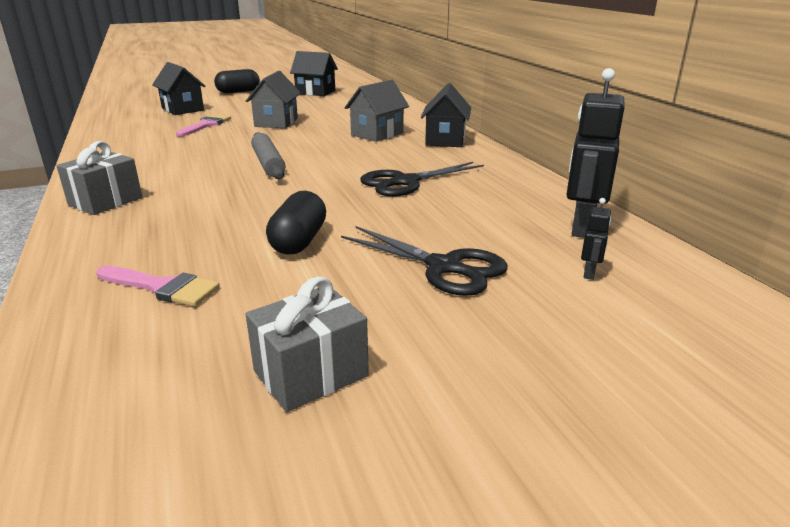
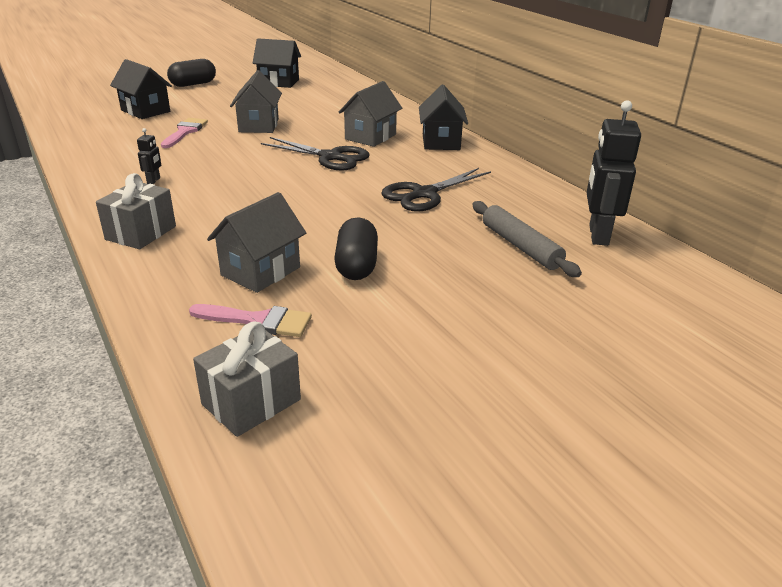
camera: 10 degrees left, 5 degrees up
grey gift [246,276,369,412] -> grey gift moved to [193,322,301,437]
grey rolling pin [251,132,285,179] -> grey rolling pin moved to [472,201,582,277]
black scissors [341,226,508,296] -> black scissors moved to [261,137,370,171]
black robot [581,198,611,280] -> black robot moved to [137,128,161,184]
none -> grey house [207,192,306,293]

